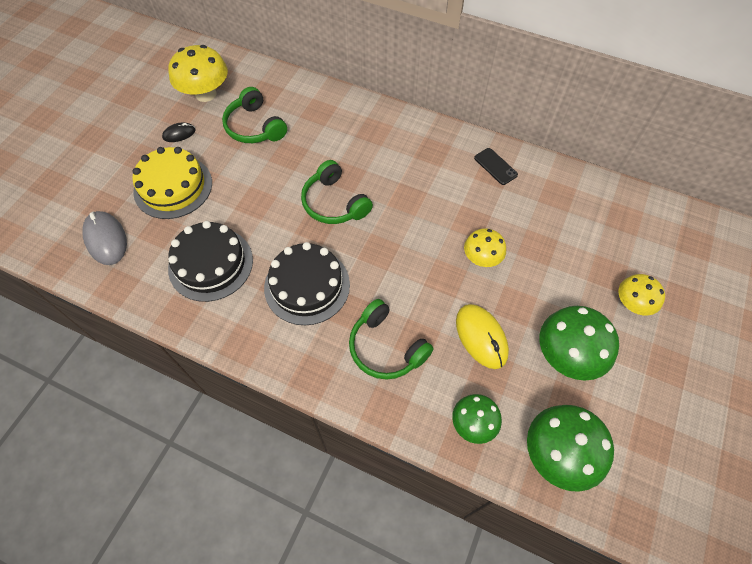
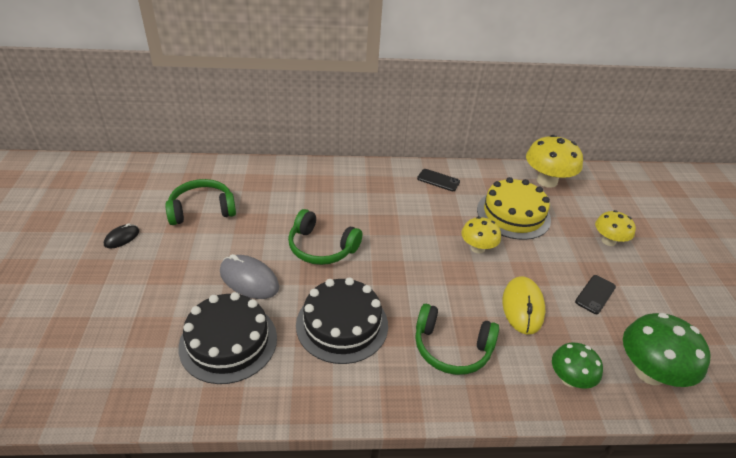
camera: 30 degrees left, 20 degrees down
grey mouse [82,211,127,265] -> grey mouse moved to [220,254,279,299]
yellow cake [132,147,212,219] -> yellow cake moved to [477,177,551,240]
yellow mushroom [168,45,228,102] -> yellow mushroom moved to [526,135,583,188]
green headphones [222,87,287,143] -> green headphones turned 135 degrees clockwise [165,179,236,225]
yellow mouse [456,304,509,369] -> yellow mouse turned 60 degrees clockwise [502,276,545,334]
green mushroom [539,306,619,381] -> black phone [575,275,616,314]

